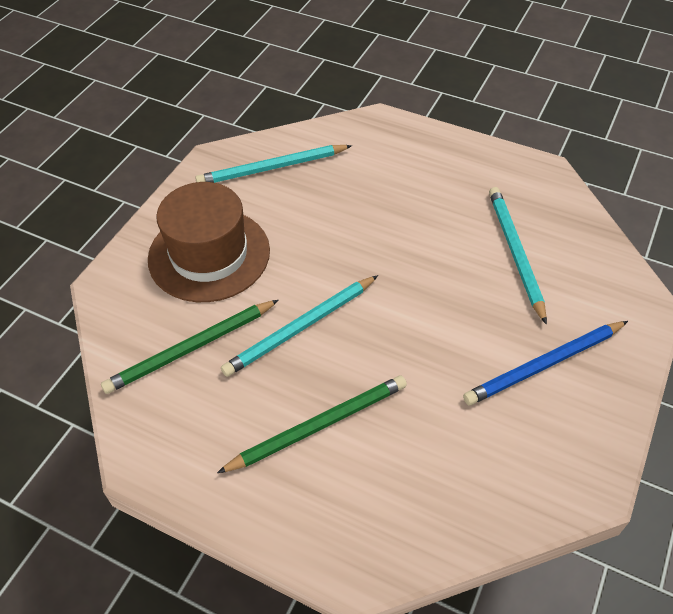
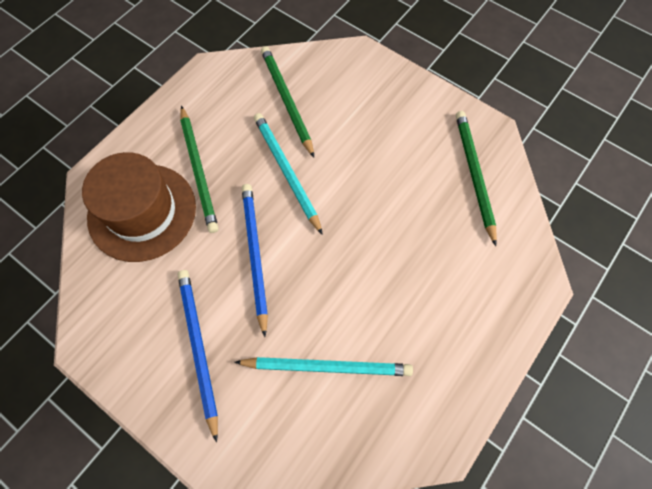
camera: 100 degrees right, 15 degrees up
brown hat [148,182,270,302] -> brown hat moved to [82,152,196,262]
turquoise pencil [195,145,352,183] -> green pencil [456,111,497,246]
none -> blue pencil [242,184,268,337]

